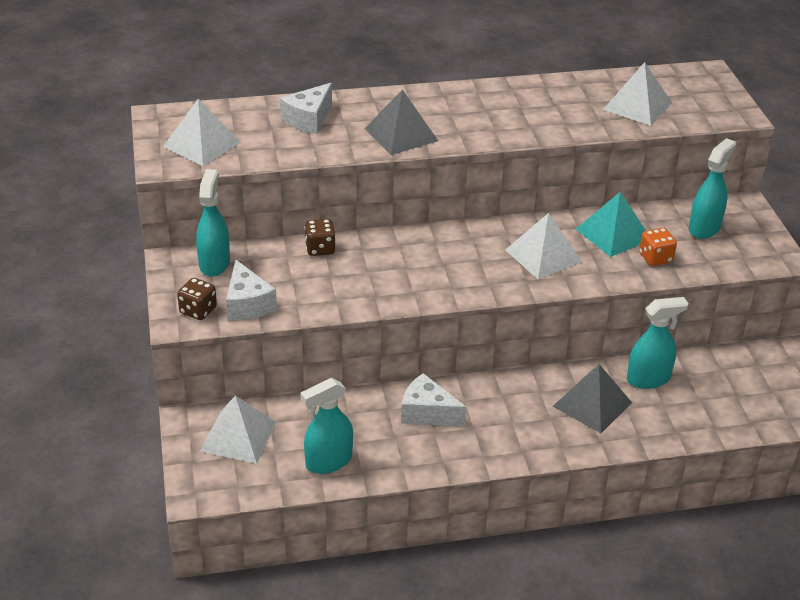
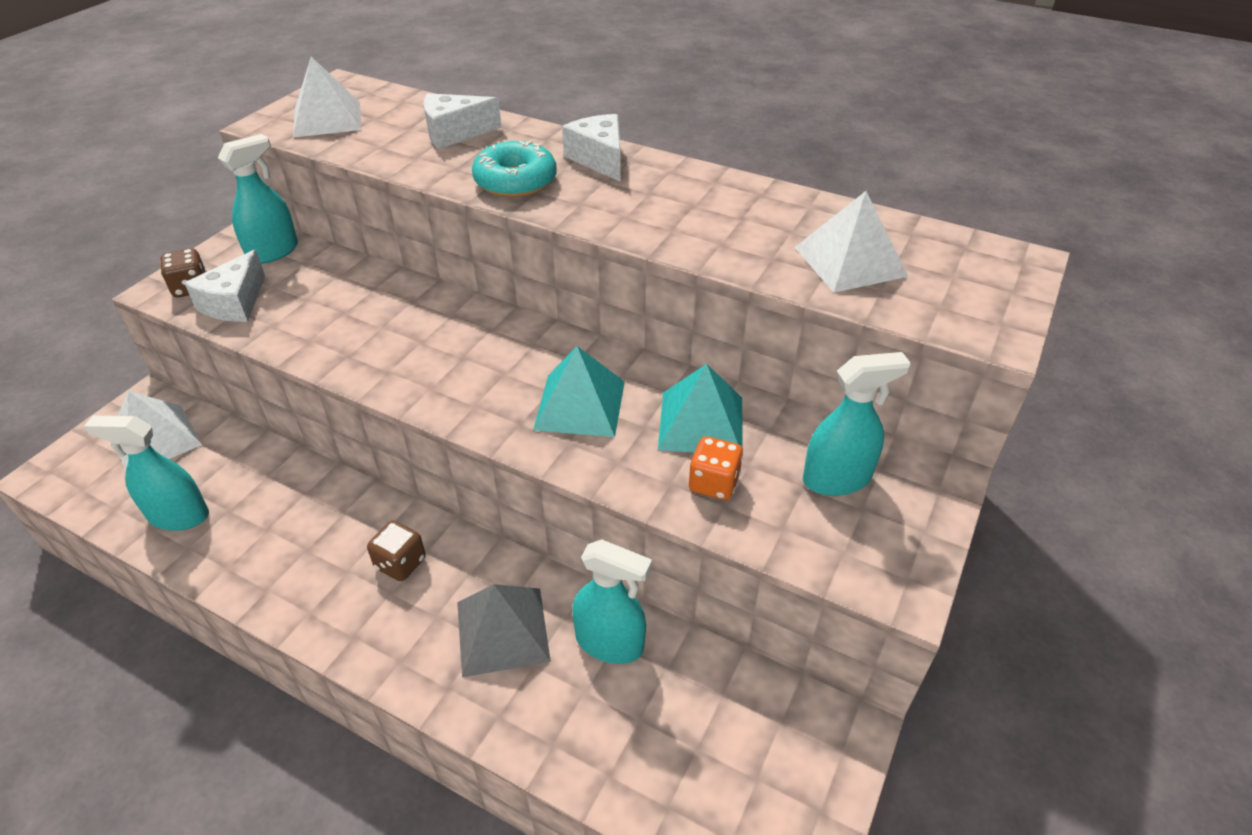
camera: 40 degrees right, 5 degrees up
brown dice [305,219,336,256] -> brown dice moved to [367,521,426,581]
grey pyramid [364,89,438,155] -> turquoise donut [472,141,557,197]
white cheese [401,373,467,426] -> white cheese moved to [562,114,621,182]
white pyramid [505,213,582,279] -> turquoise pyramid [533,346,625,437]

